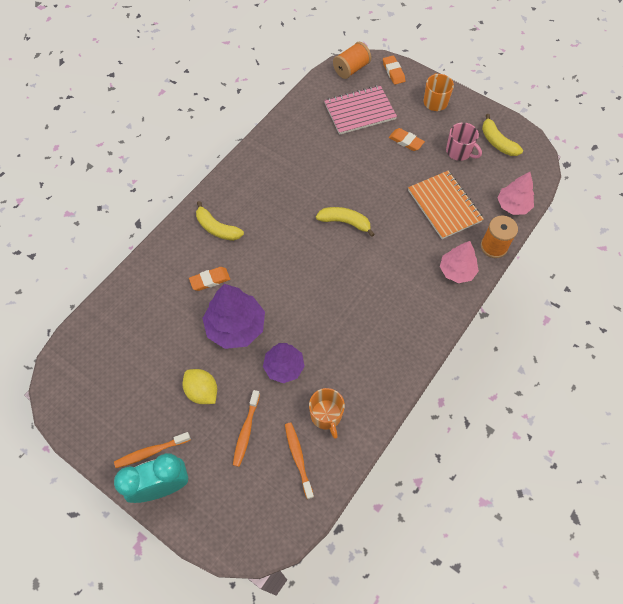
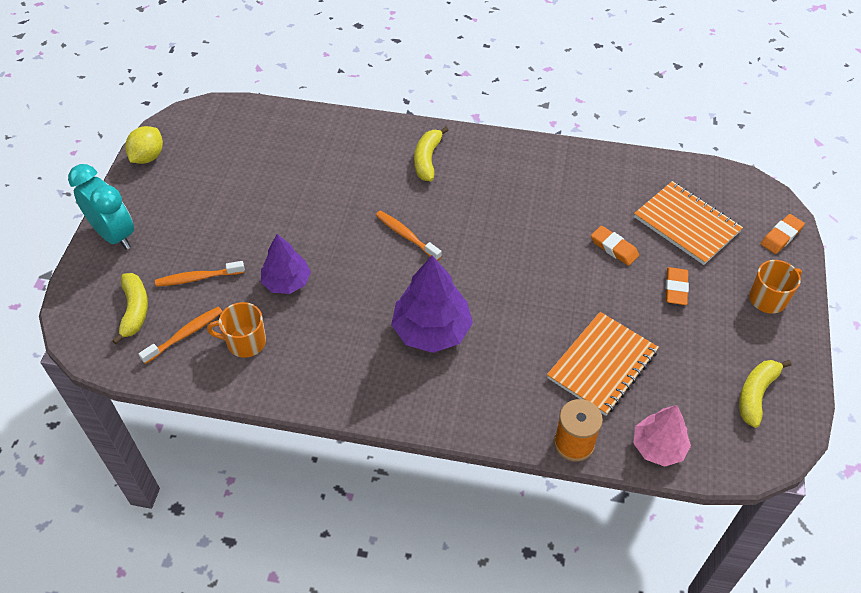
camera: 65 degrees right, 10 degrees down
orange toothbrush [114,432,191,468] -> orange toothbrush moved to [376,211,442,261]
yellow lemon [183,369,217,404] -> yellow lemon moved to [125,126,163,164]
orange eraser [189,267,230,291] -> orange eraser moved to [591,226,639,266]
purple tree [202,284,265,349] -> purple tree moved to [391,255,473,353]
orange mug [309,388,345,439] -> orange mug turned 45 degrees clockwise [207,302,266,358]
yellow banana [316,207,375,237] -> yellow banana moved to [112,273,148,345]
pink notebook [324,85,397,135] -> orange notebook [634,181,743,265]
orange spool [333,42,371,79] -> none
pink tree [440,241,479,283] -> none
pink mug [446,122,482,161] -> none

